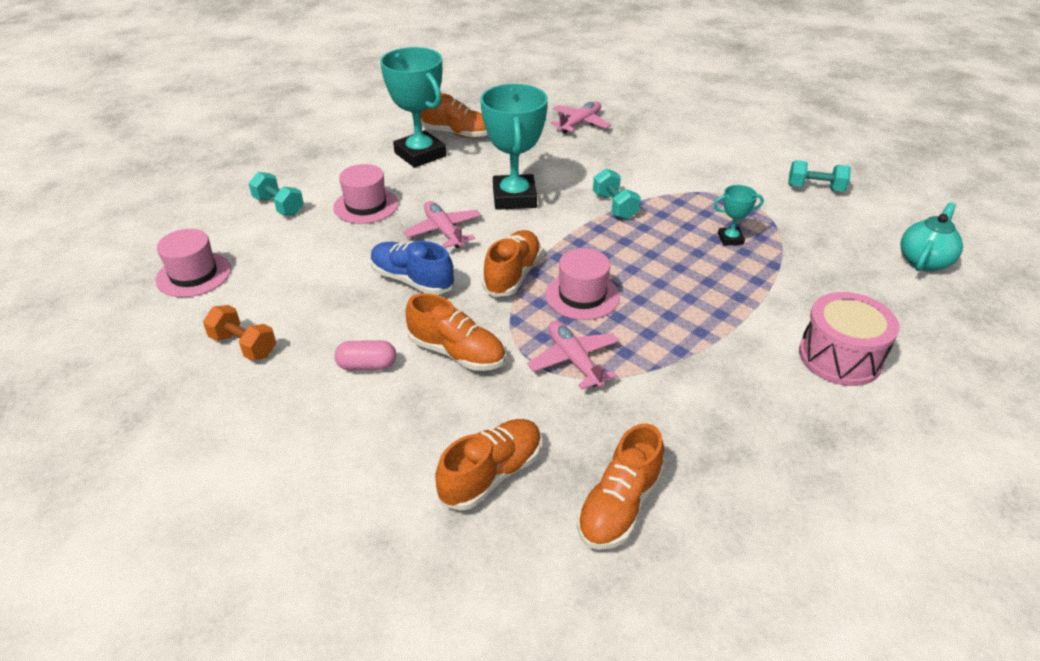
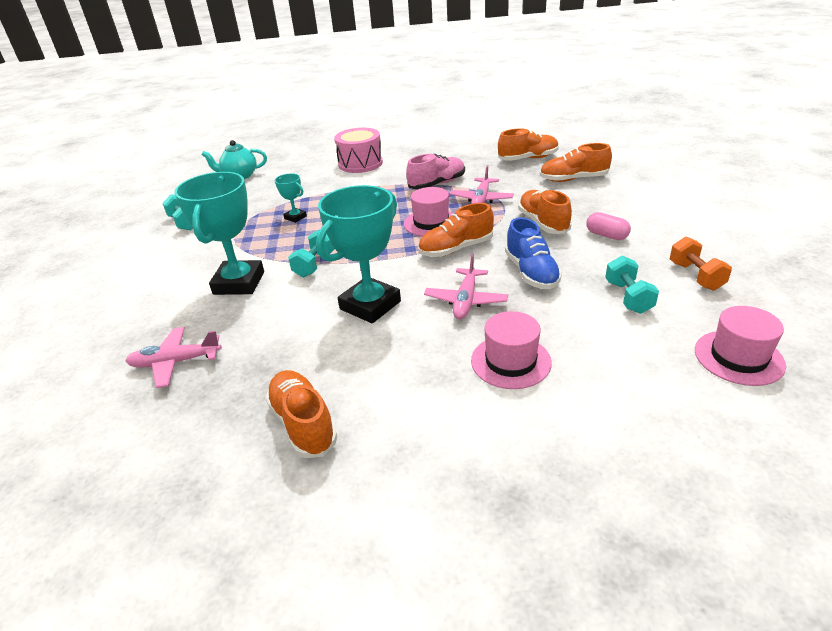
camera: 135 degrees left, 5 degrees down
turquoise dumbbell [249,172,304,216] -> turquoise dumbbell moved to [605,256,659,314]
turquoise trophy [380,47,446,168] -> turquoise trophy moved to [174,172,264,295]
none -> pink shoe [406,154,465,190]

